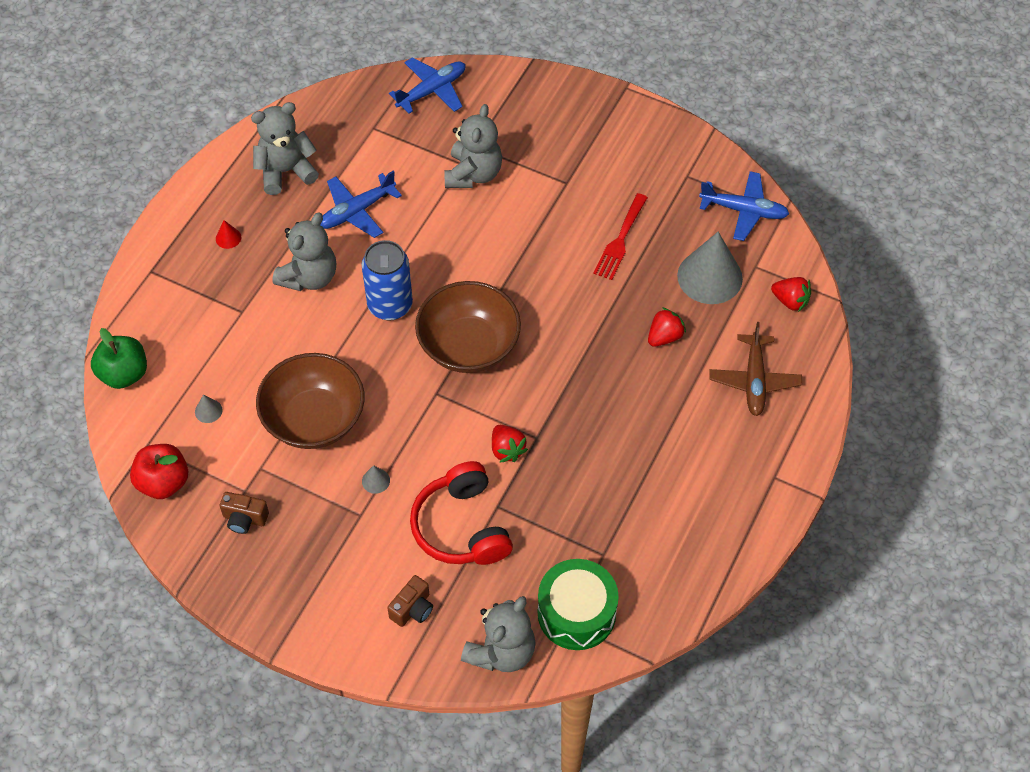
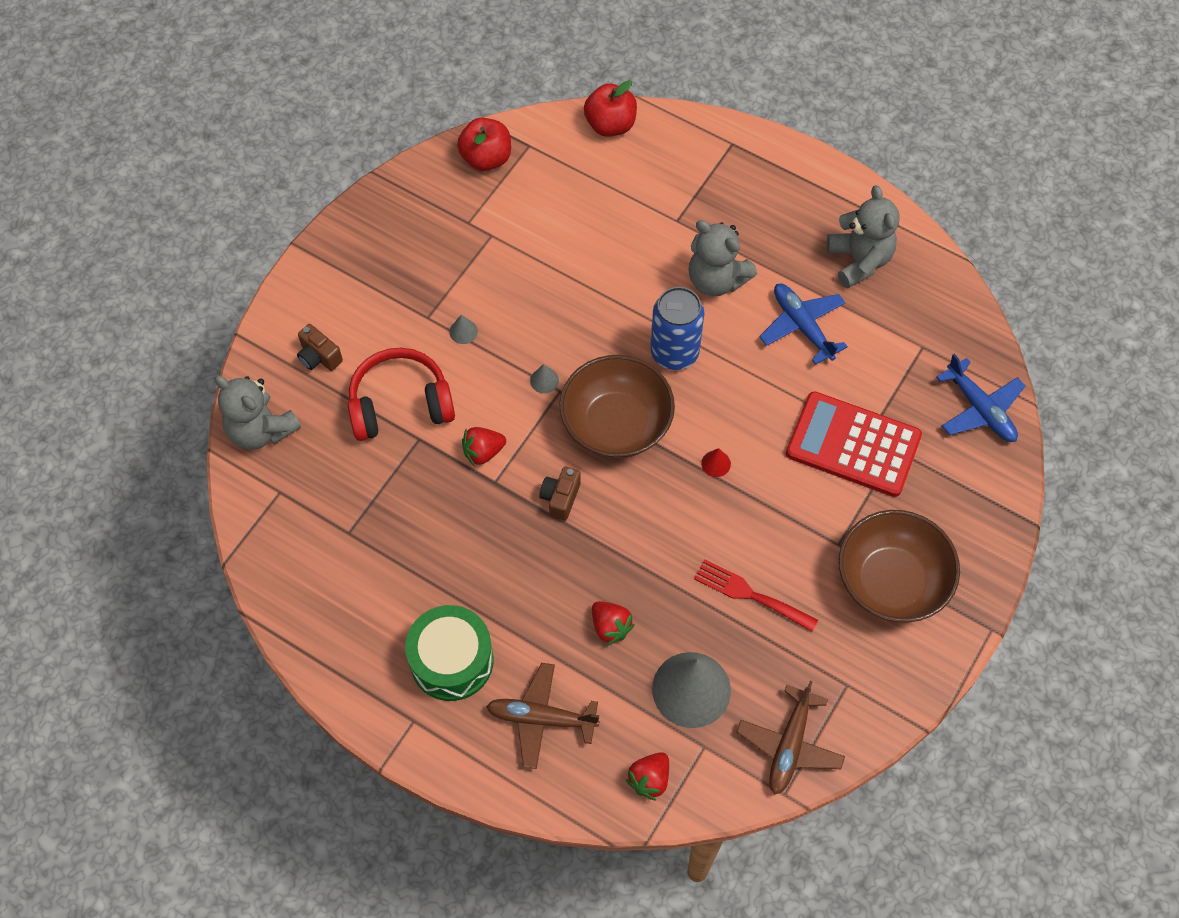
camera: 95 degrees right, 5 degrees up
green apple [91,328,147,389] -> red apple [584,80,637,137]
grey cone [195,395,222,423] -> grey cone moved to [530,364,559,393]
red cone [216,220,241,249] -> red cone moved to [701,448,731,477]
brown camera [220,492,269,534] -> brown camera moved to [539,467,581,521]
brown bowl [256,353,364,449] -> brown bowl moved to [839,510,960,623]
grey teddy bear [444,104,502,188] -> red calculator [786,391,922,497]
green drum [538,559,619,650] -> green drum moved to [405,605,494,701]
blue plane [699,171,789,241] -> brown plane [736,681,845,794]

